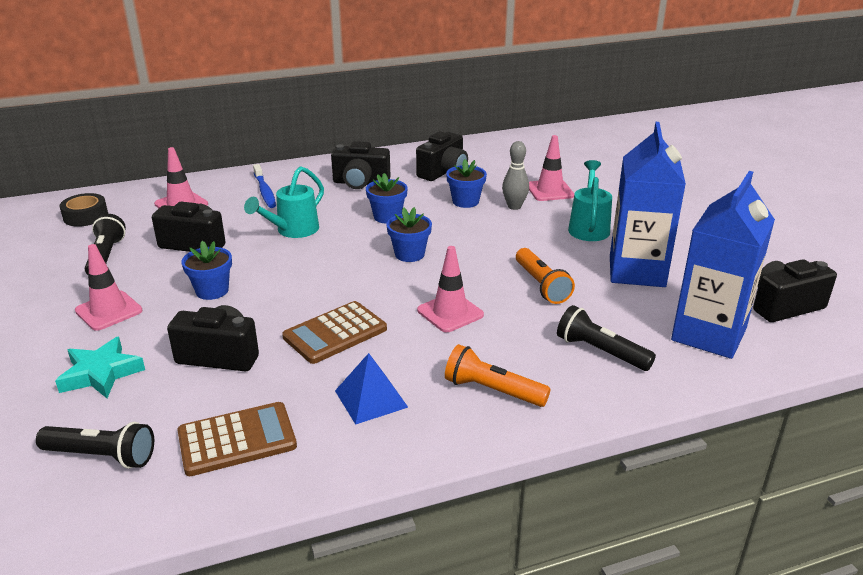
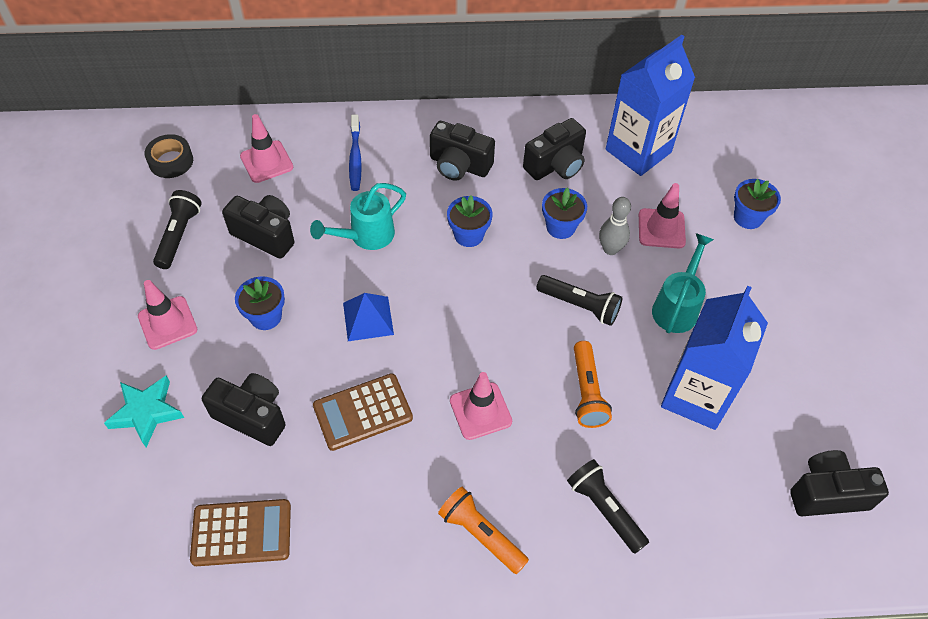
camera: 15 degrees right, 25 degrees up
black flashlight [36,422,154,469] -> black flashlight moved to [537,275,622,326]
blue pyramid [335,353,408,425] -> blue pyramid moved to [343,293,394,341]
blue flower pot [386,207,432,262] -> blue flower pot moved to [734,179,781,229]
blue carton [671,171,775,359] -> blue carton moved to [606,35,695,176]

